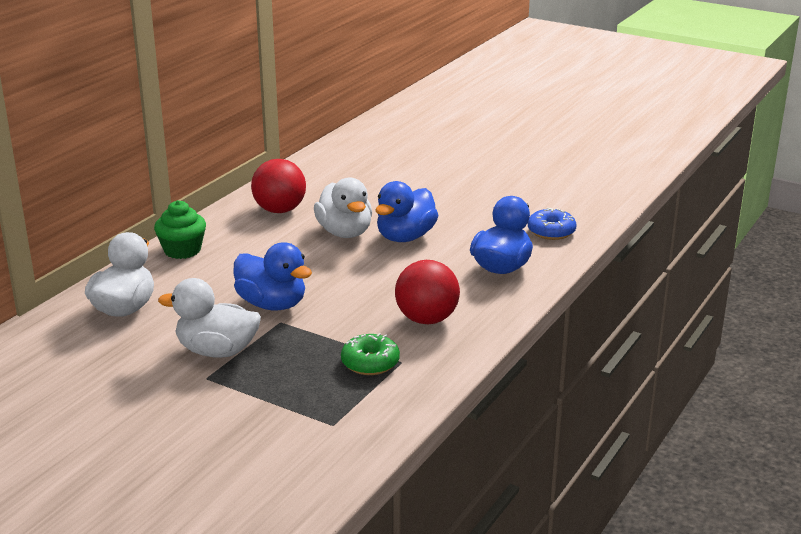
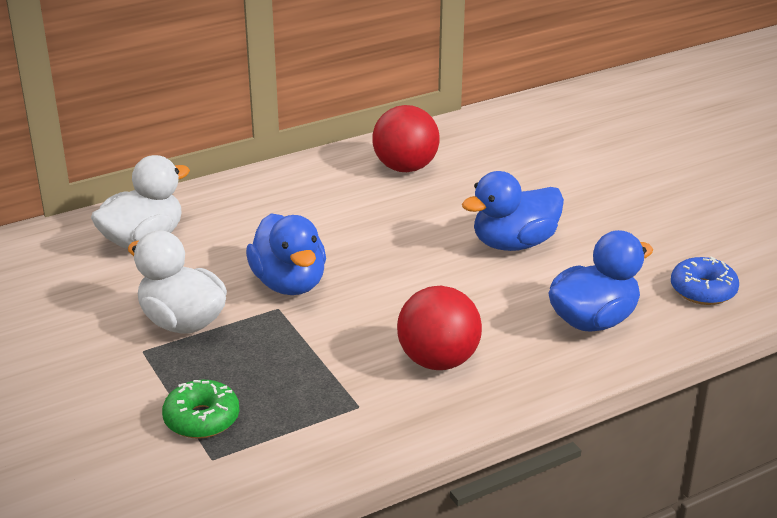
camera: 30 degrees right, 5 degrees up
green cupcake [154,200,206,259] -> none
white duck [314,177,372,238] -> none
green donut [341,333,400,375] -> green donut moved to [162,380,239,439]

